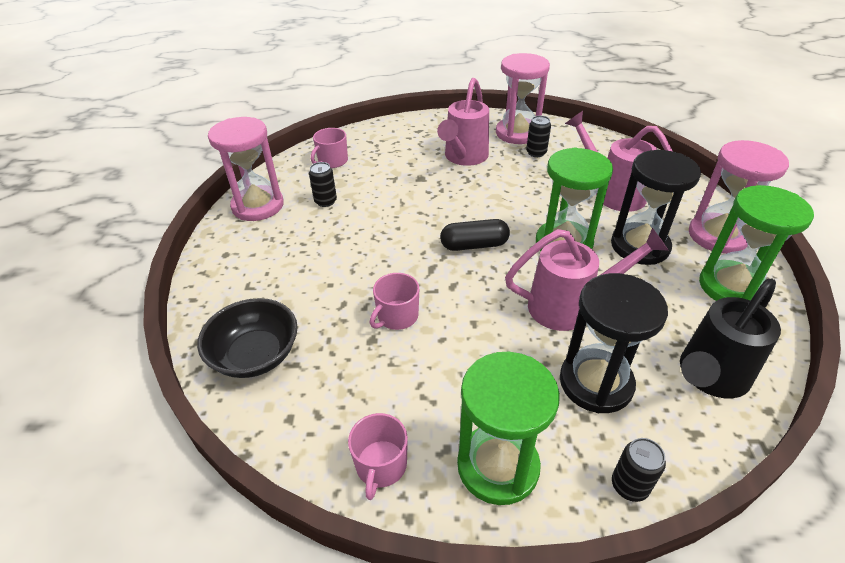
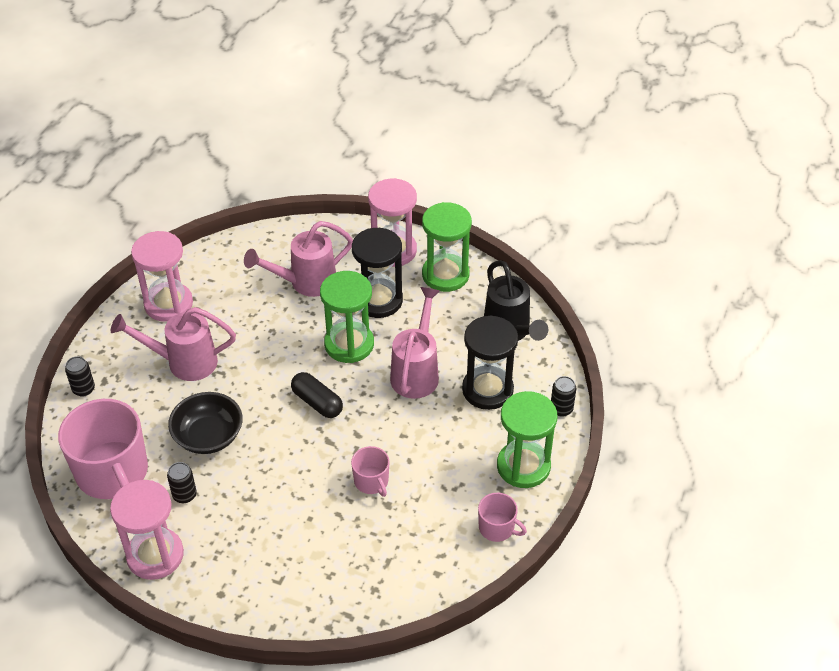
camera: 70 degrees left, 5 degrees up
black bowl [197,298,298,378] -> black bowl moved to [168,392,243,454]
pink mug [311,128,348,168] -> pink mug [58,399,148,499], size x2.10
pink watering can [437,78,489,166] -> pink watering can turned 135 degrees clockwise [110,307,236,381]
black capsule [440,219,510,251] -> black capsule turned 60 degrees counterclockwise [291,372,343,418]
black can [526,116,551,157] -> black can moved to [65,356,95,397]

